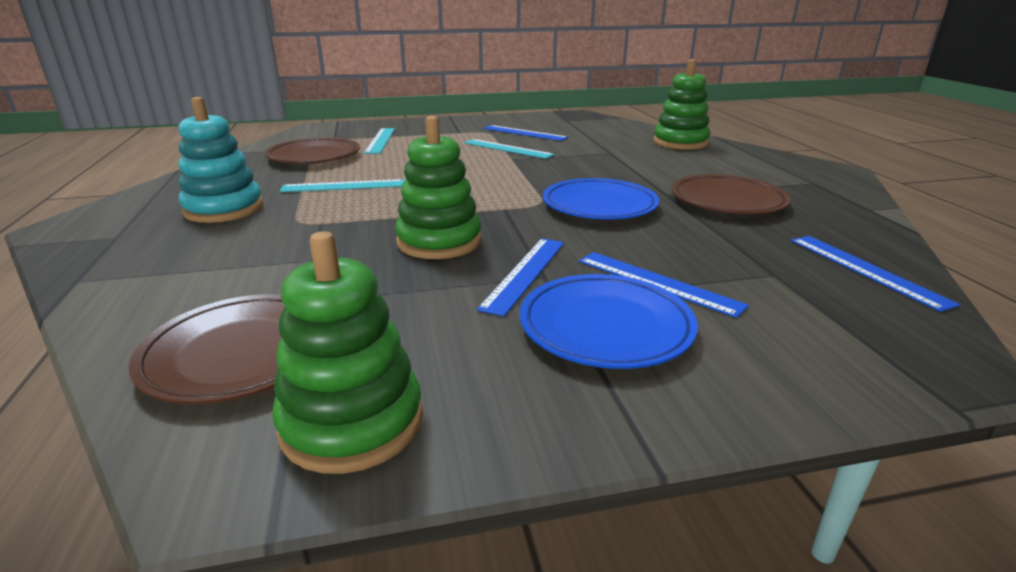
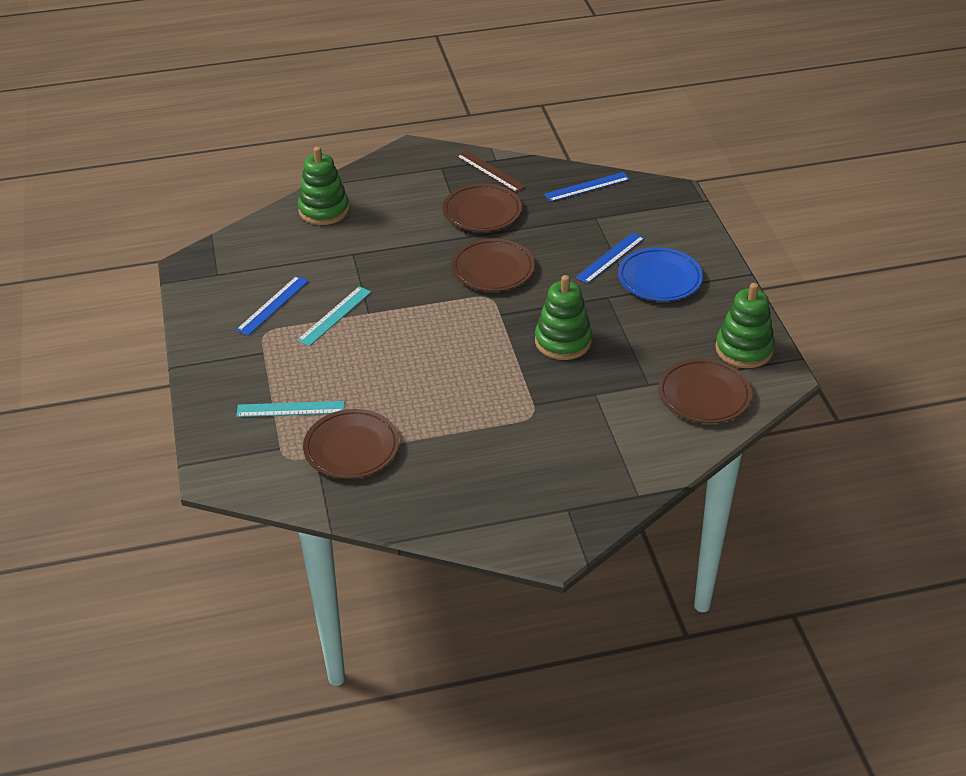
camera: 90 degrees left, 15 degrees up
turquoise stacking toy [178,97,263,223] -> none
turquoise ruler [280,179,405,192] -> none
blue ruler [477,238,564,316] -> none
blue plate [543,178,659,220] -> brown plate [451,238,535,291]
none -> brown ruler [456,151,526,193]

